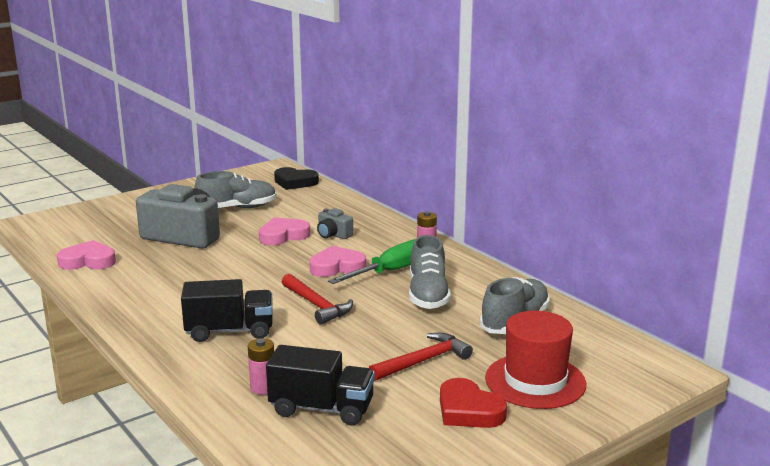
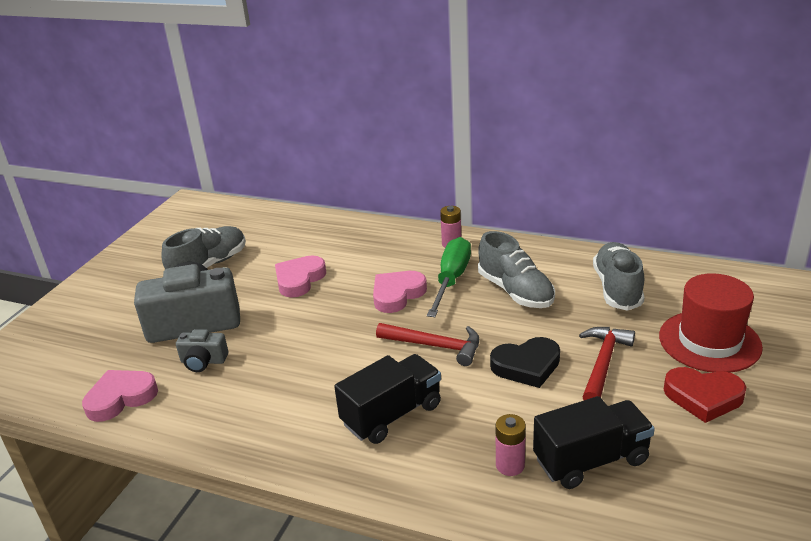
camera: 30 degrees left, 10 degrees up
black heart [274,167,319,190] -> black heart moved to [490,337,560,388]
grey camera [317,208,353,239] -> grey camera moved to [176,329,228,372]

